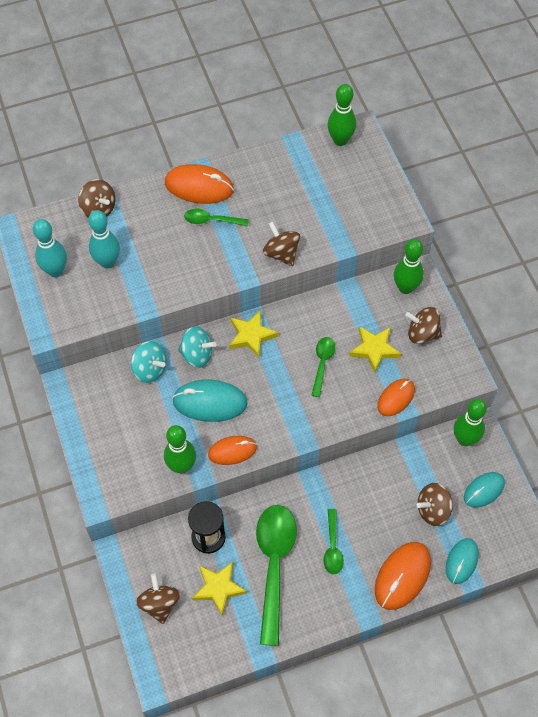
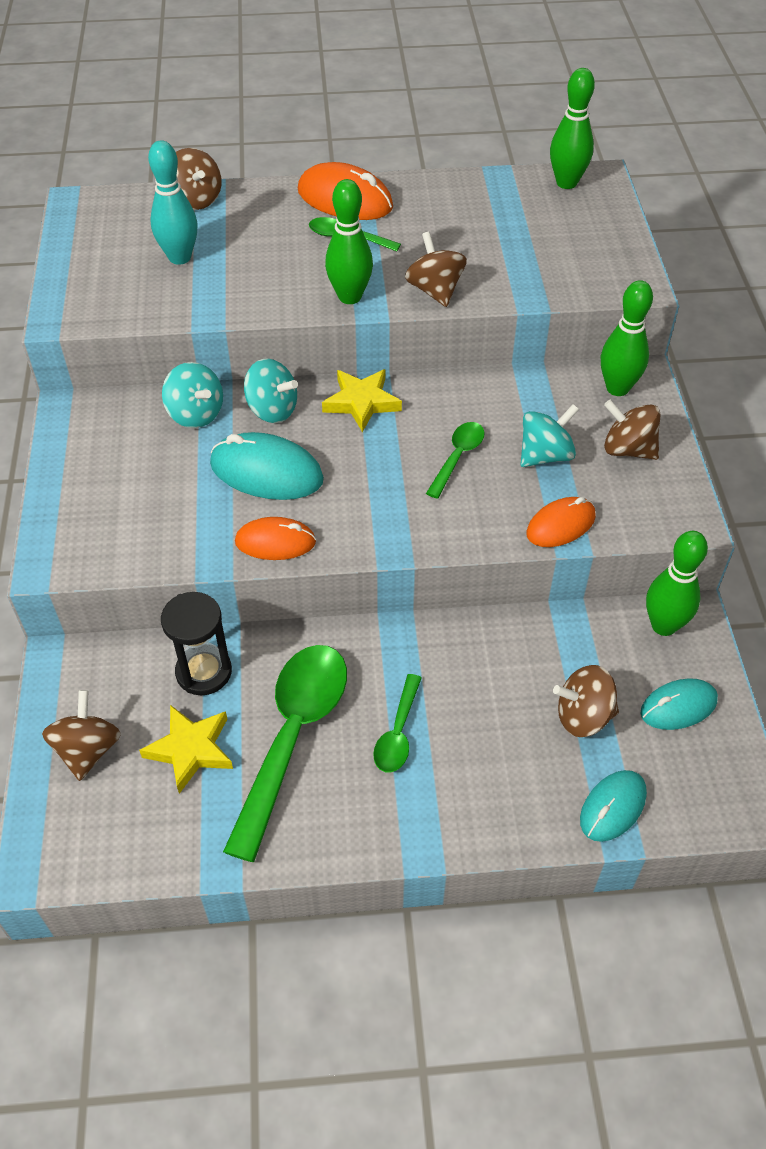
camera: 15 degrees right, 10 degrees down
turquoise bowling pin [33,219,67,277] -> none
green bowling pin [164,425,196,474] -> green bowling pin moved to [325,179,373,304]
yellow star [349,326,401,373] -> turquoise spinning top [520,404,579,467]
orange mouse [375,542,431,610] -> none

